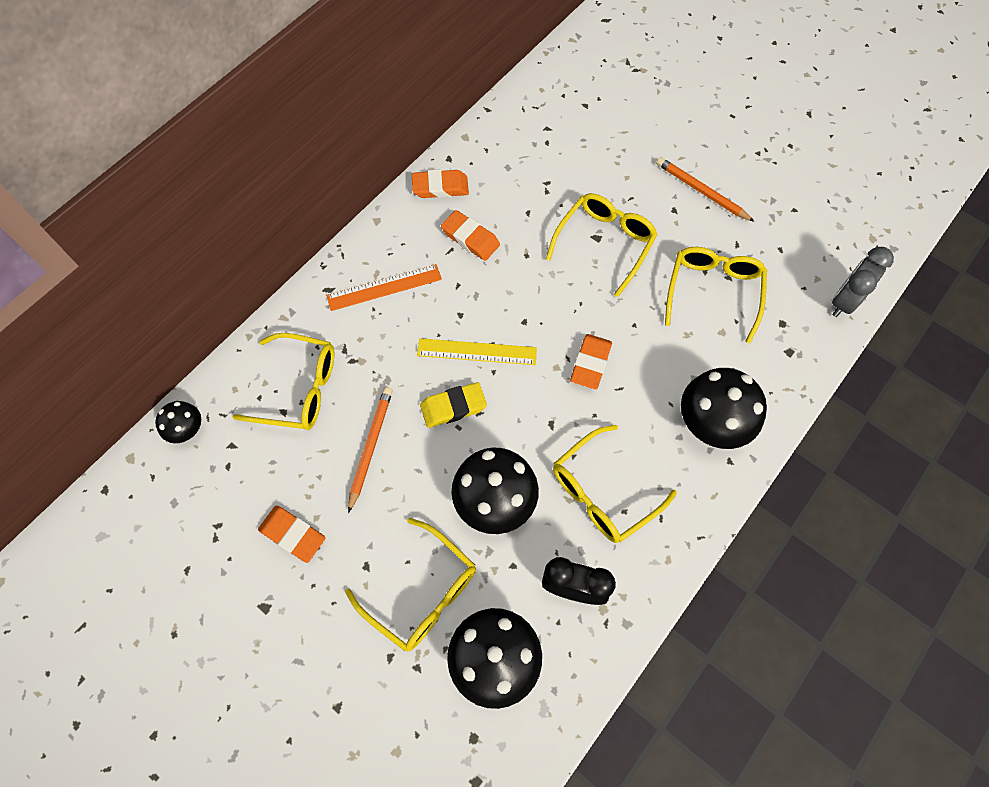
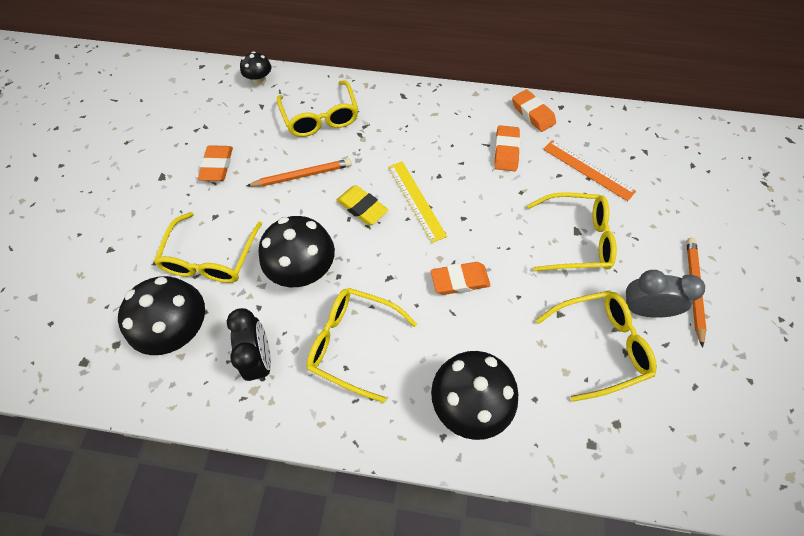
camera: 60 degrees right, 5 degrees down
orange ruler [327,264,442,311] -> orange ruler moved to [543,140,636,201]
grey clock [832,247,894,317] -> grey clock moved to [626,270,705,318]

